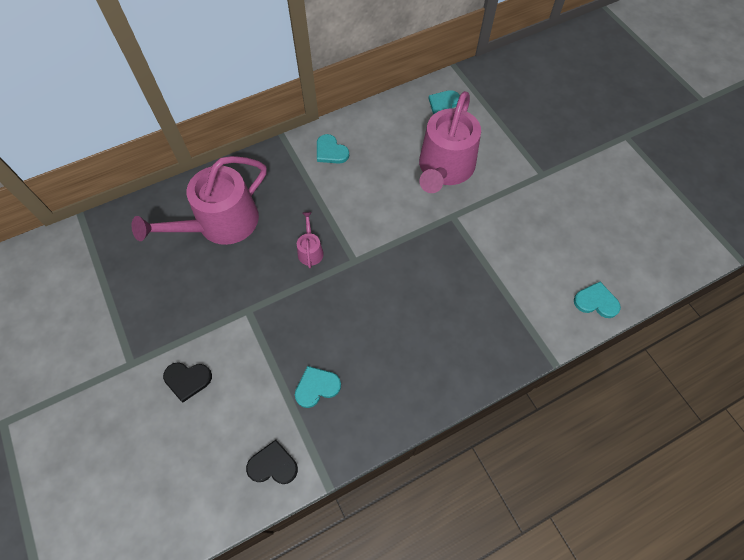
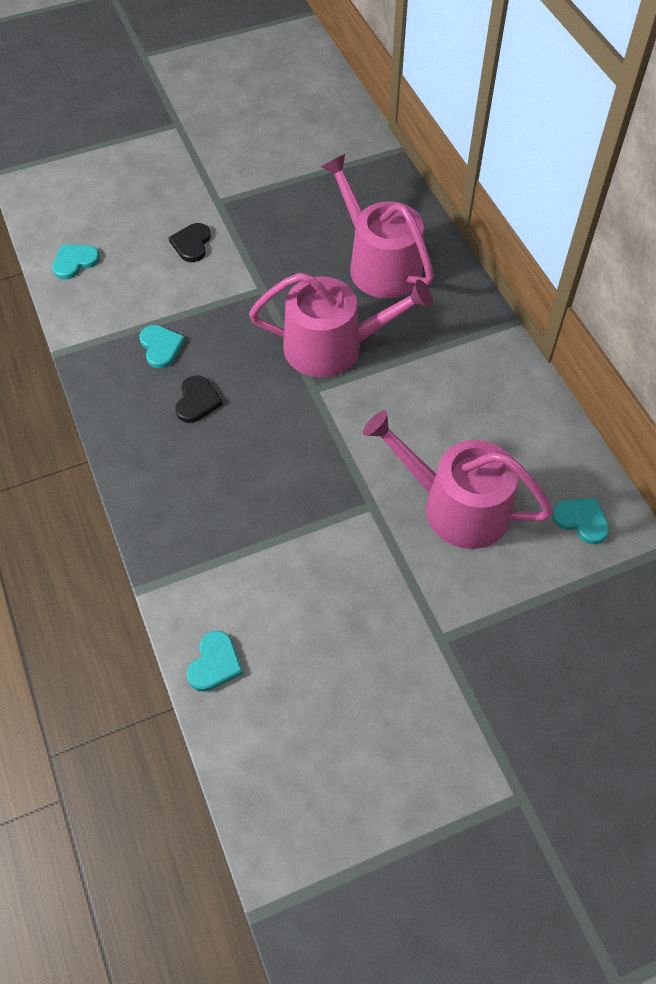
camera: 95 degrees right, 5 degrees down
black heart [246,440,298,484] -> black heart moved to [175,376,223,423]
pink watering can [297,212,324,268] -> pink watering can [249,272,433,377], size x2.40
turquoise heart [317,134,349,164] -> turquoise heart moved to [52,245,100,279]

